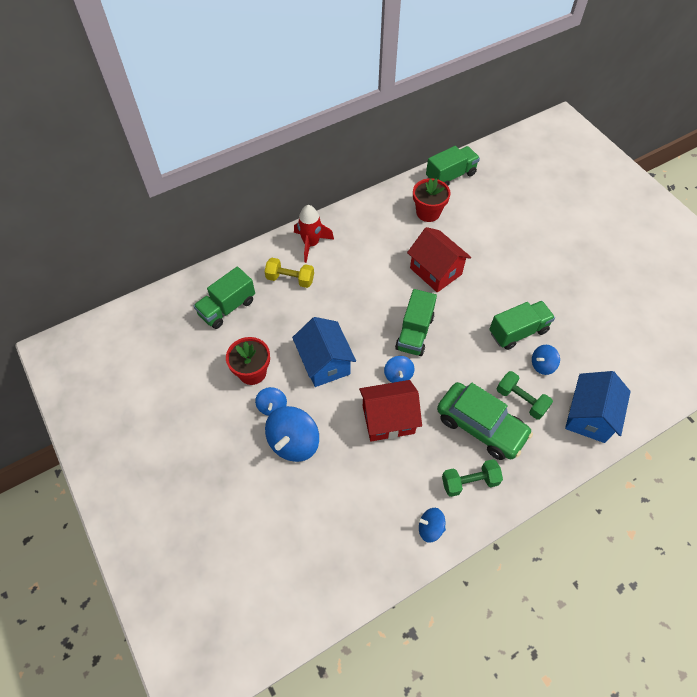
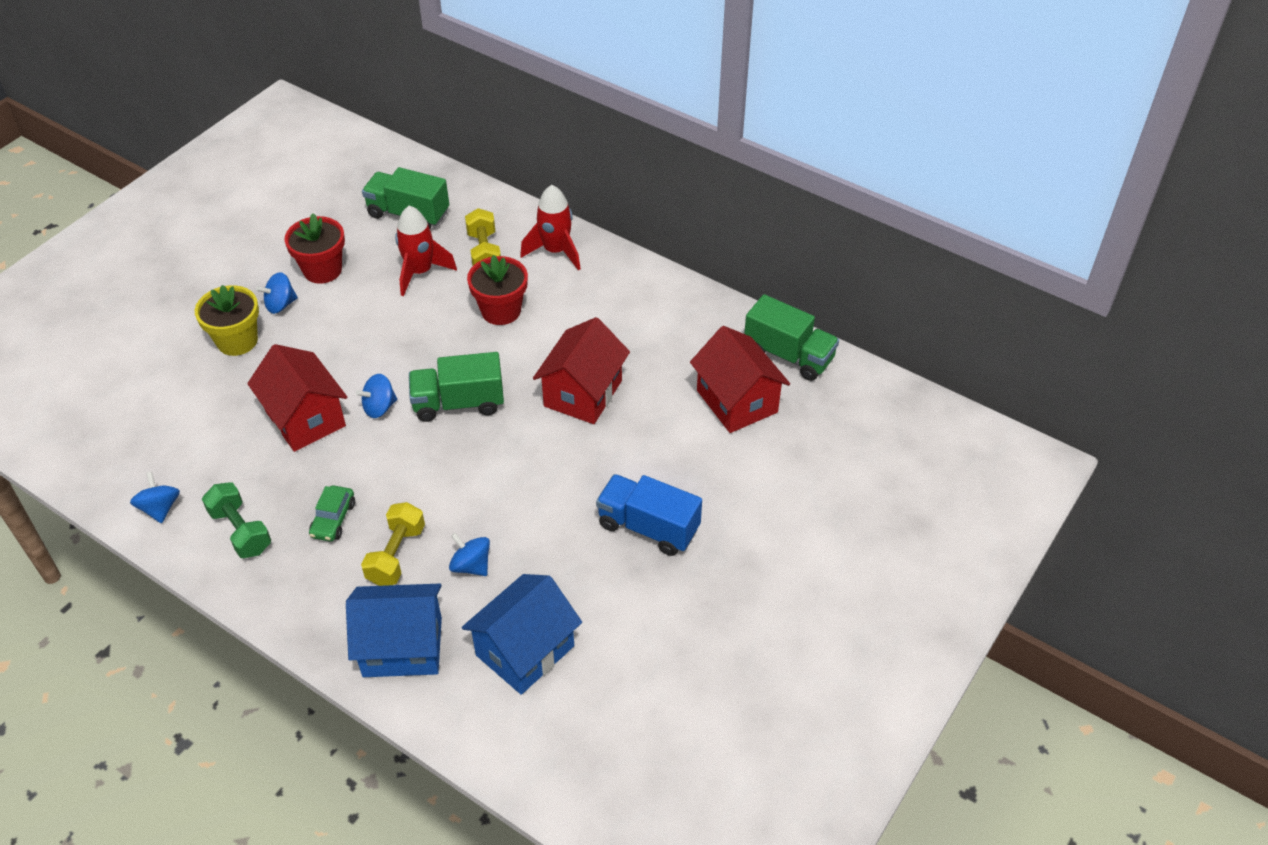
camera: 65 degrees right, 10 degrees down
blue spinning top [265,406,319,462] -> yellow flower pot [195,285,259,356]
blue house [292,317,356,387] -> blue house moved to [462,574,582,695]
red flower pot [413,178,451,222] -> red flower pot moved to [467,255,528,325]
green car [437,382,533,460] -> green car [309,485,355,542], size x0.46
green truck [489,301,555,350] -> none
green dumbbell [497,371,553,420] -> yellow dumbbell [361,502,425,586]
none -> red rocket [395,206,457,296]
none -> blue truck [596,474,702,556]
none -> red house [690,326,790,433]

